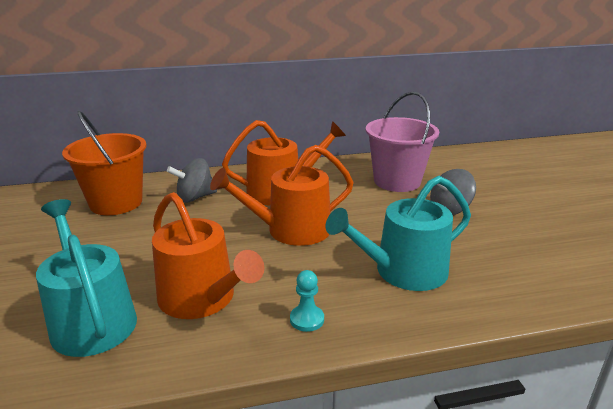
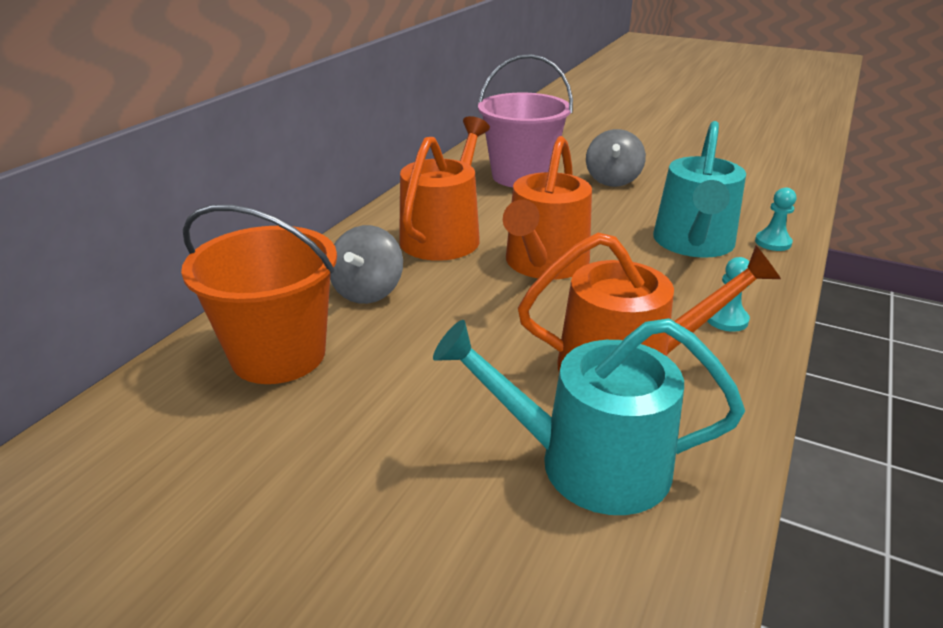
camera: 50 degrees left, 5 degrees up
none -> turquoise pawn [755,188,796,251]

